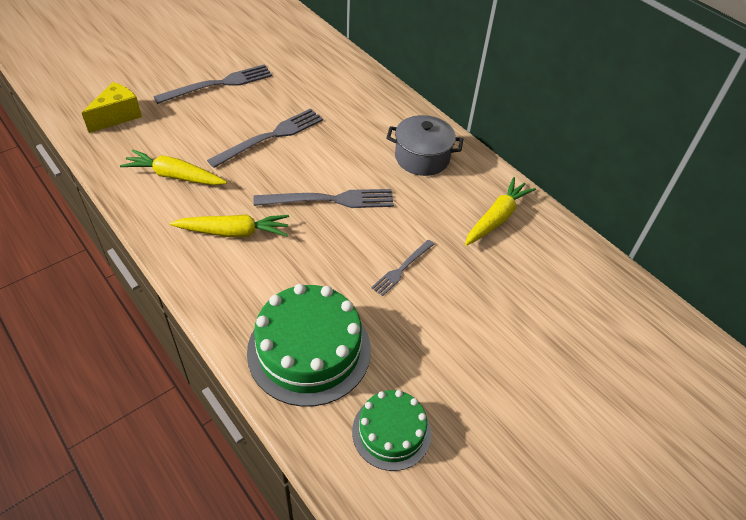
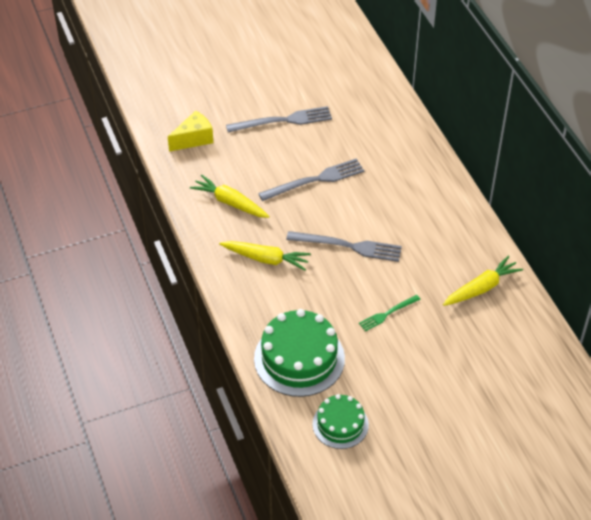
camera: 20 degrees right, 0 degrees up
grey fork [371,240,434,296] -> green fork [359,295,421,332]
grey pot [386,115,463,176] -> none

